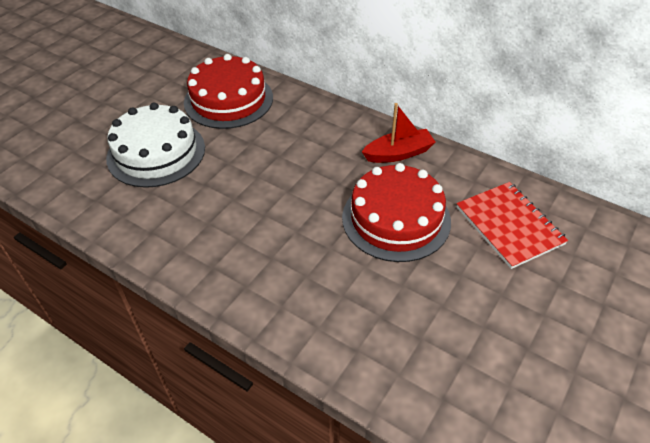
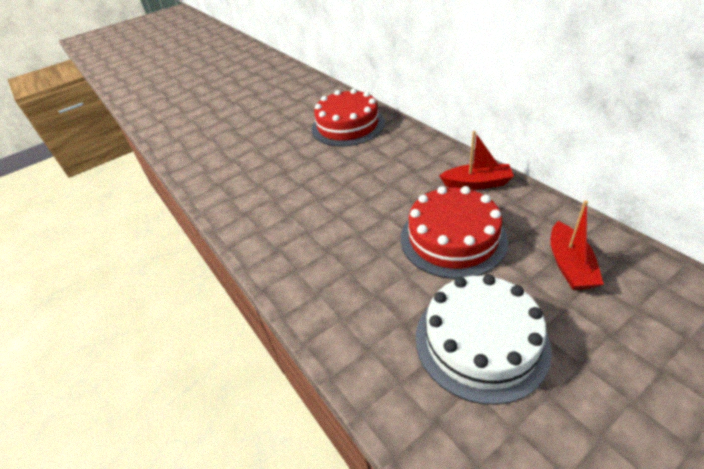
camera: 25 degrees right, 5 degrees down
white cake [106,103,205,188] -> white cake moved to [416,274,552,405]
red notebook [456,182,568,269] -> red boat [551,200,604,290]

